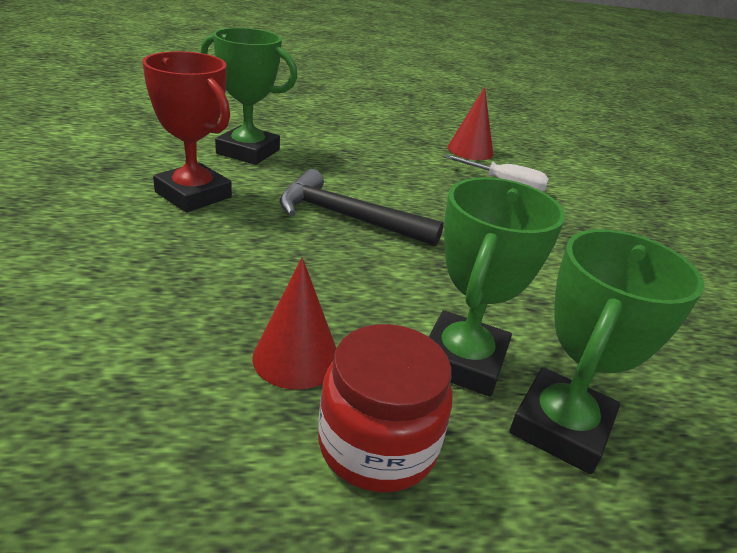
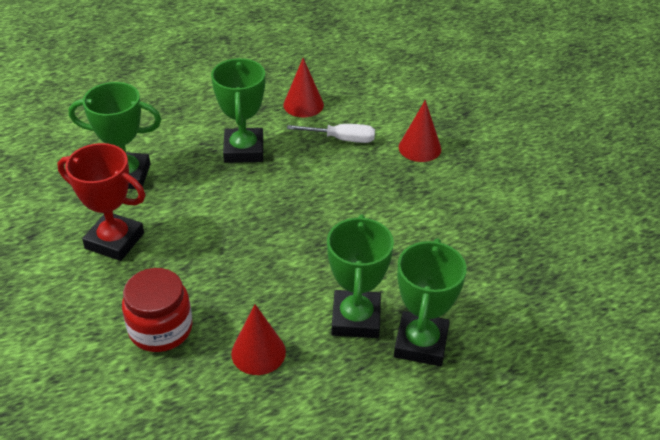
camera: 15 degrees left, 10 degrees up
black hammer [279,169,444,247] -> none
red jar [318,324,453,492] -> red jar moved to [122,268,193,352]
none -> green trophy [211,58,265,163]
none -> red cone [399,100,441,162]

